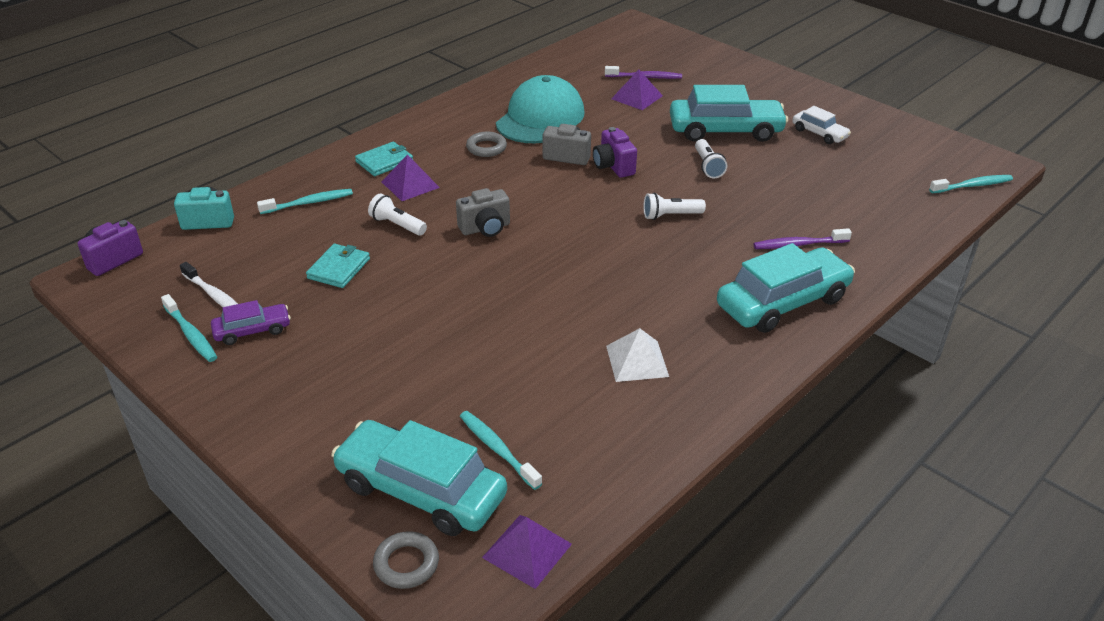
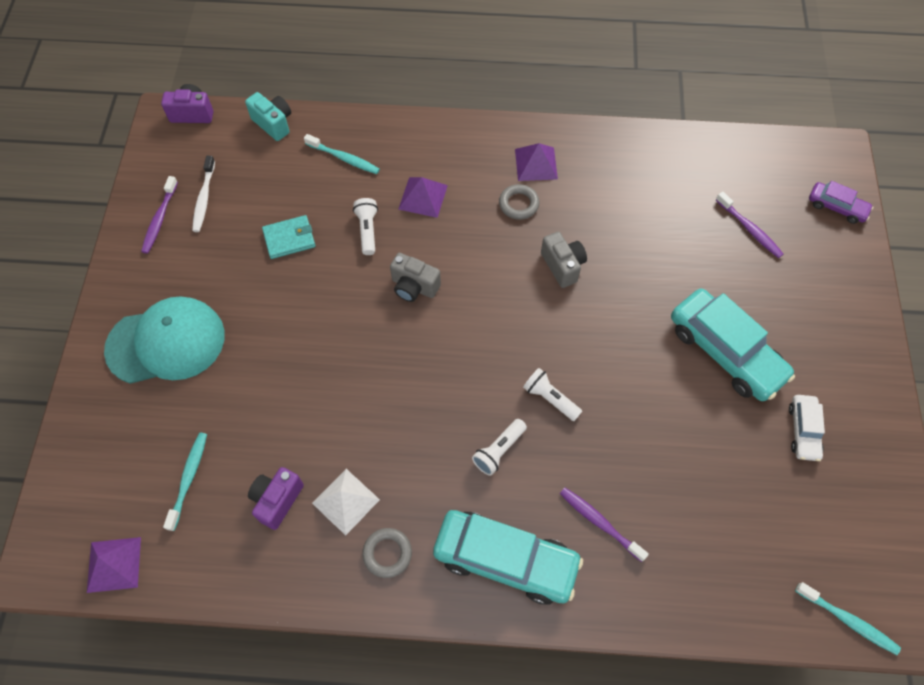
camera: 50 degrees right, 25 degrees up
turquoise toothbrush [161,294,217,362] -> purple toothbrush [141,176,178,254]
purple car [211,300,291,345] -> purple car moved to [809,181,873,224]
turquoise car [331,420,507,536] -> none
turquoise wallet [355,142,413,176] -> none
grey ring [373,531,439,589] -> grey ring moved to [362,528,412,578]
turquoise cap [496,75,584,143] -> turquoise cap moved to [104,296,225,384]
purple camera [593,127,637,178] -> purple camera moved to [248,467,304,530]
purple pyramid [611,70,663,110] -> purple pyramid moved to [515,143,558,181]
white flashlight [695,139,727,178] -> white flashlight moved to [472,419,527,476]

